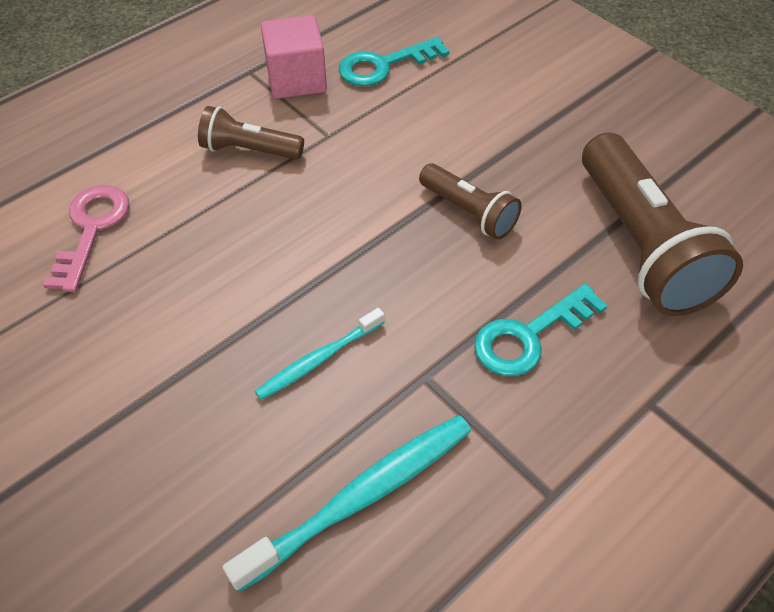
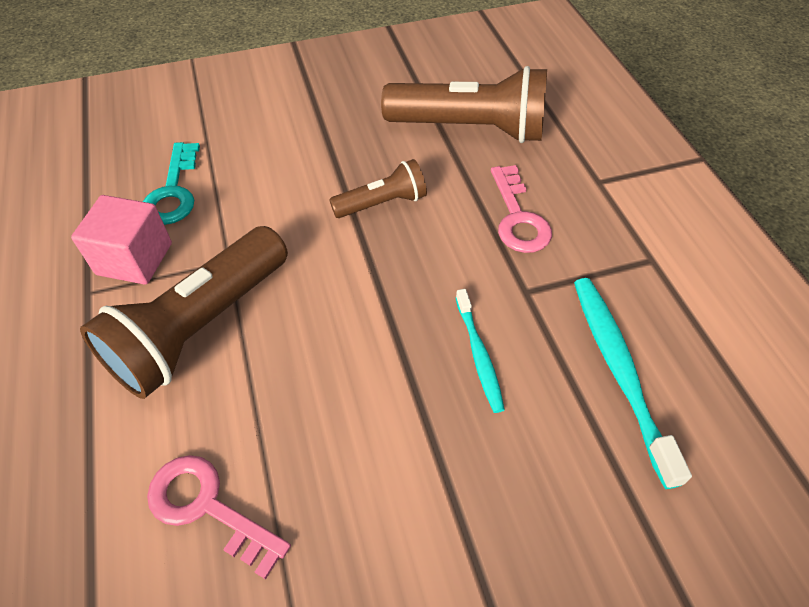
camera: 65 degrees left, 0 degrees up
brown flashlight [198,106,304,160] -> brown flashlight [80,226,288,399], size x1.88
turquoise key [474,283,608,376] -> pink key [491,165,552,253]

